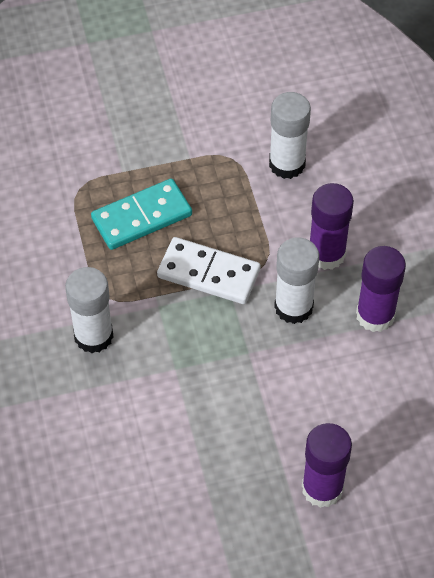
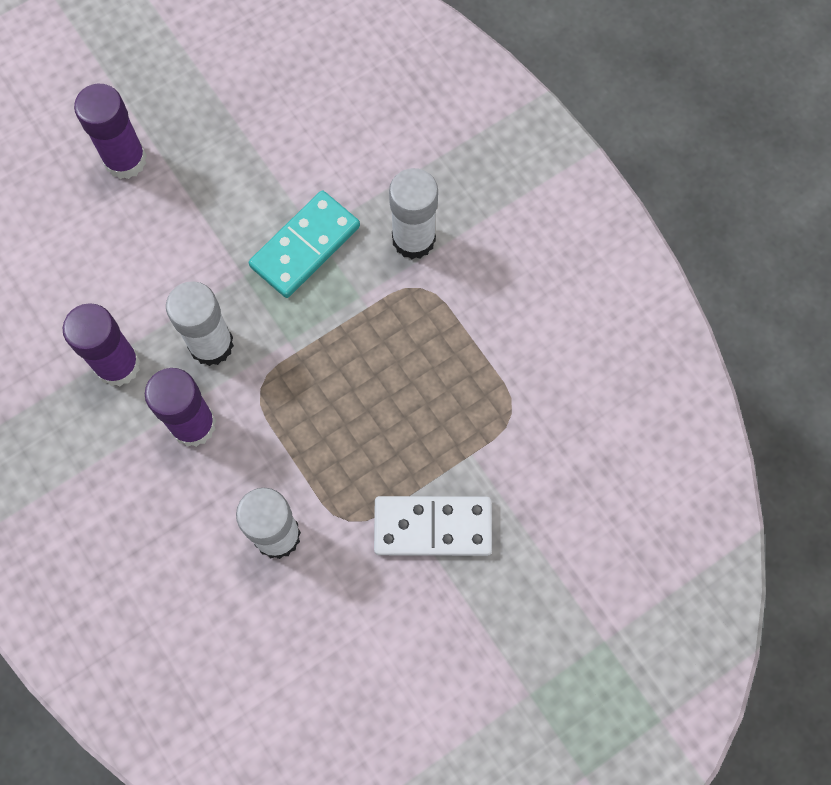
camera: 160 degrees right, 15 degrees up
turquoise domino [91,178,192,250] -> turquoise domino moved to [249,190,360,298]
white domino [157,237,260,304] -> white domino moved to [374,496,492,556]

